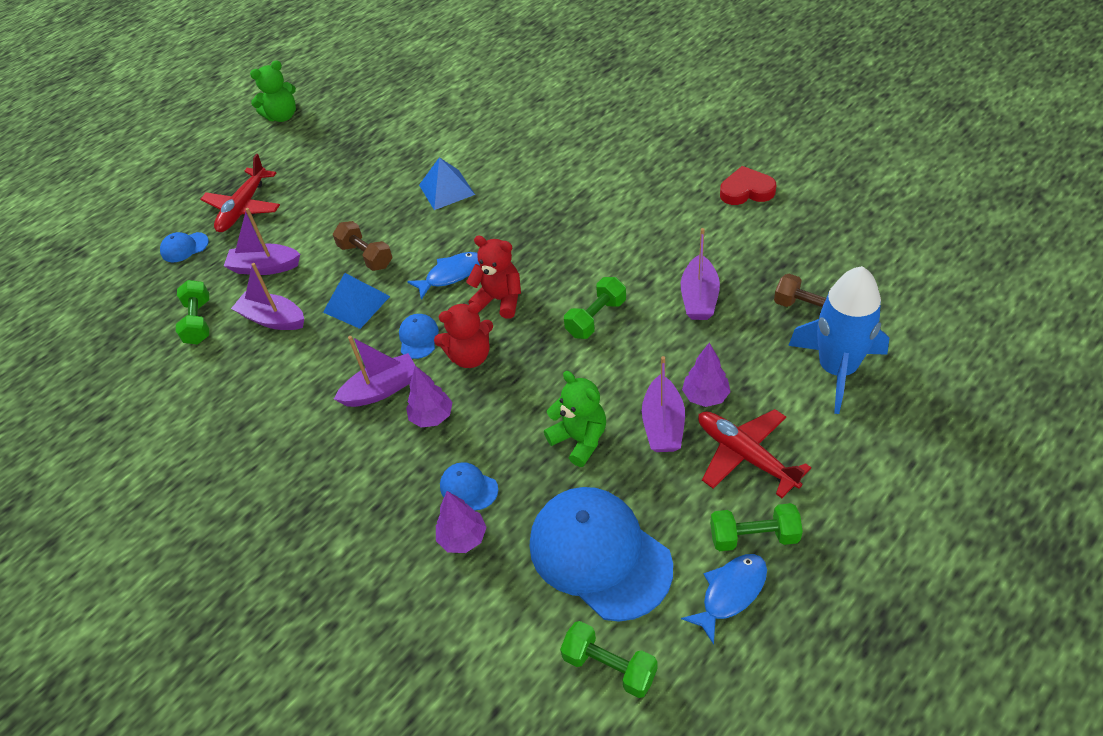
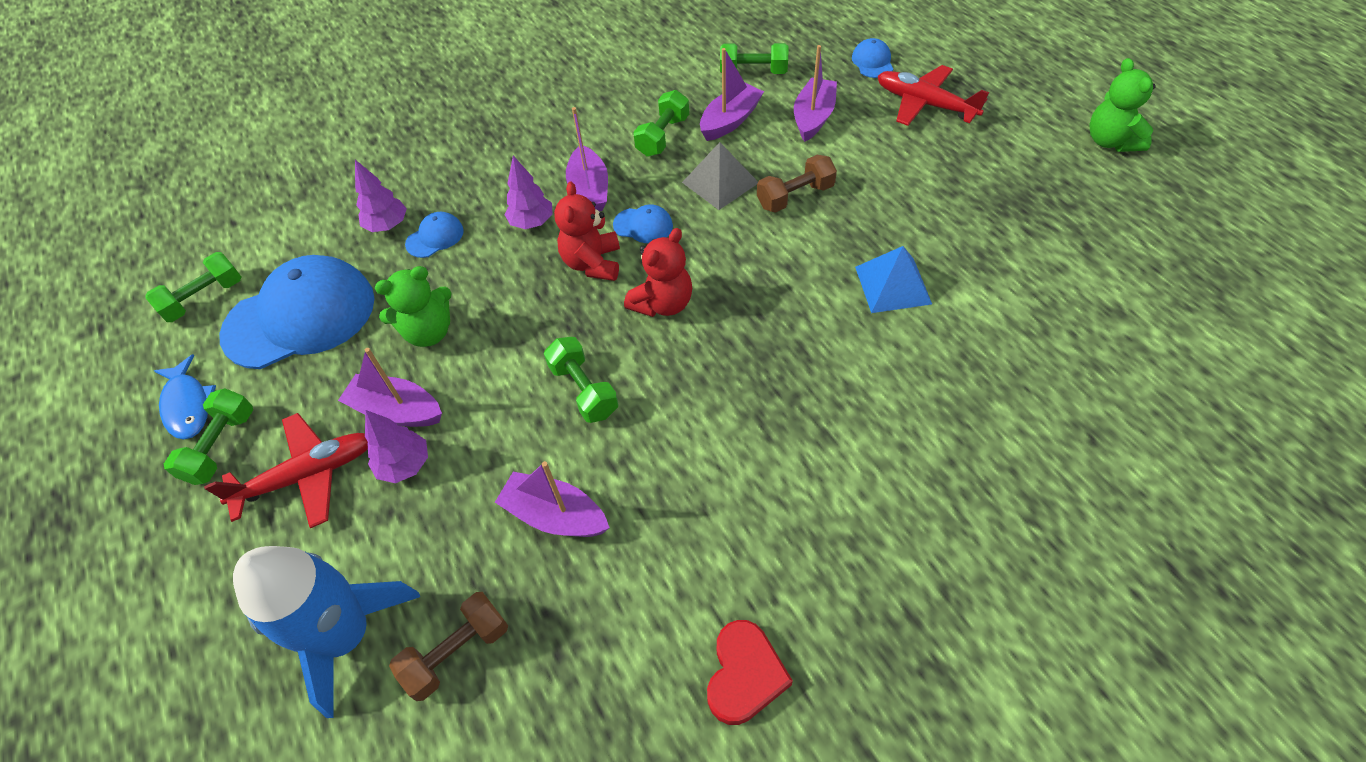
camera: 105 degrees right, 5 degrees up
blue pyramid [323,273,390,329] -> grey pyramid [682,142,758,210]
blue fish [407,252,480,300] -> none
none -> green dumbbell [633,90,689,157]

